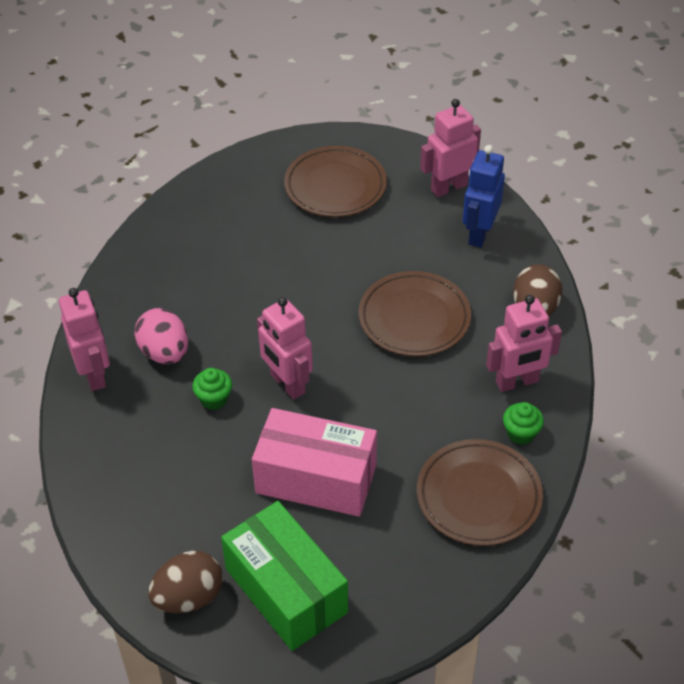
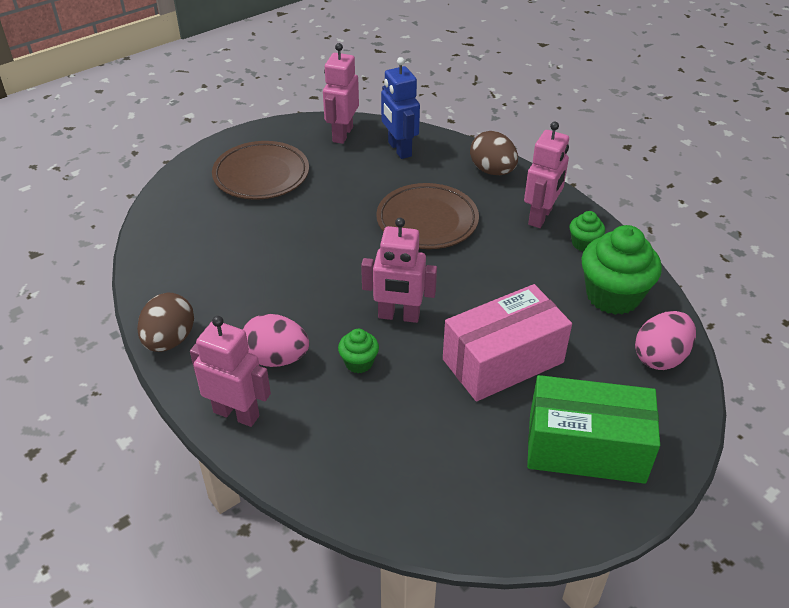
camera: 45 degrees left, 5 degrees down
brown egg [148,551,223,613] -> brown egg moved to [137,293,194,352]
brown plate [417,439,543,546] -> green cupcake [581,225,662,315]
none -> pink egg [635,311,696,370]

